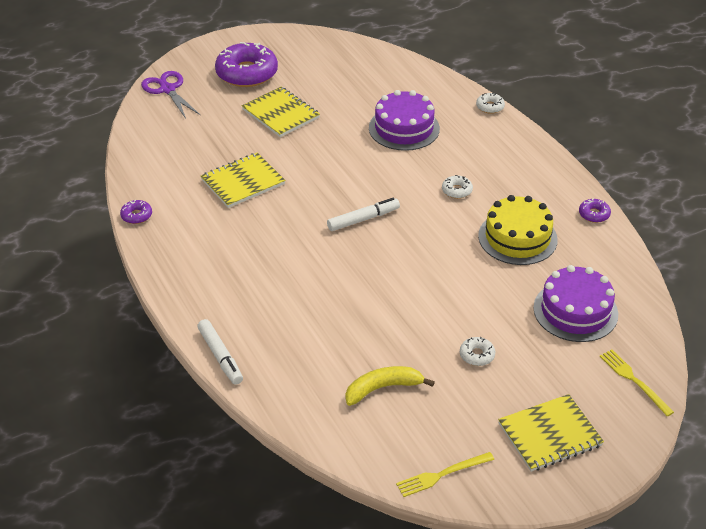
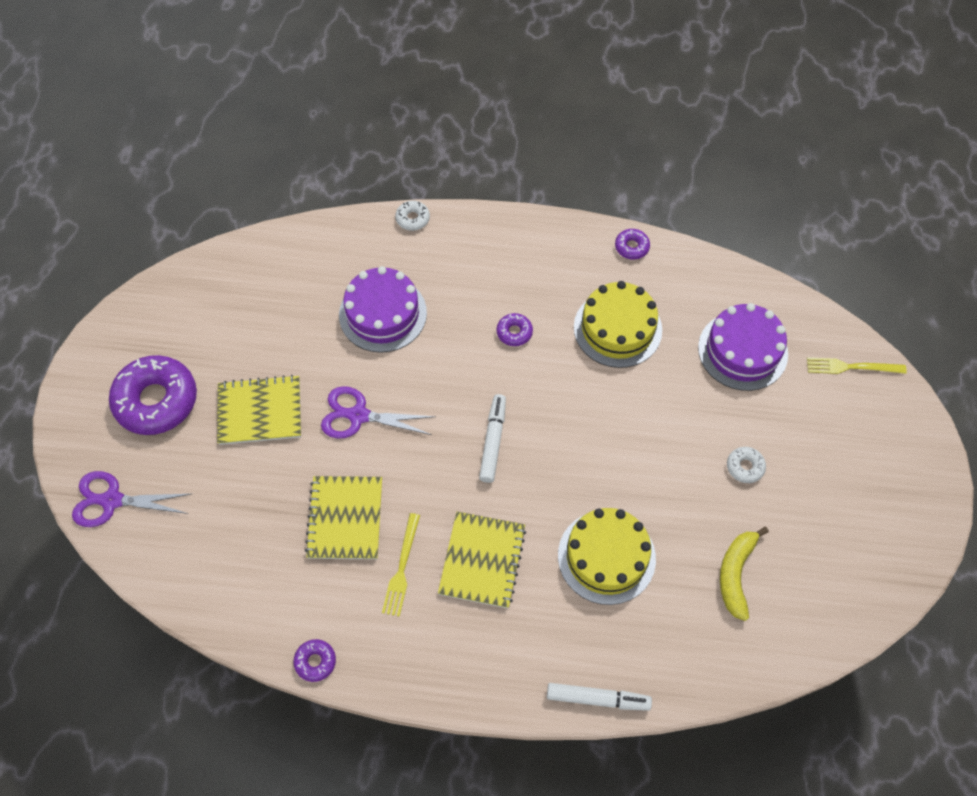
camera: 55 degrees left, 20 degrees up
yellow fork [396,452,494,497] -> yellow fork moved to [382,513,420,617]
white donut [442,175,473,199] -> purple donut [497,313,533,346]
yellow notebook [498,394,604,472] -> yellow notebook moved to [438,512,526,608]
none -> purple scissors [321,386,436,439]
none -> yellow cake [558,508,656,605]

